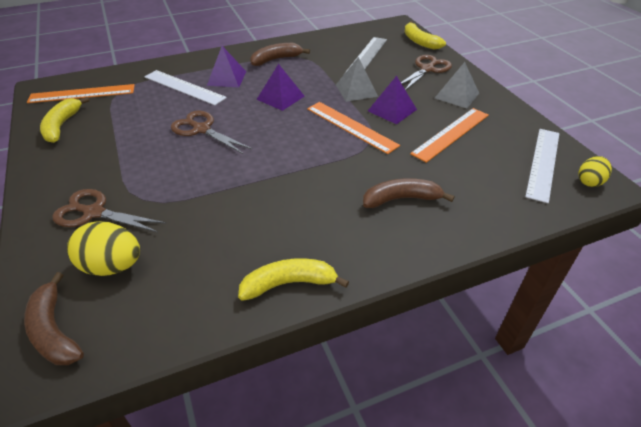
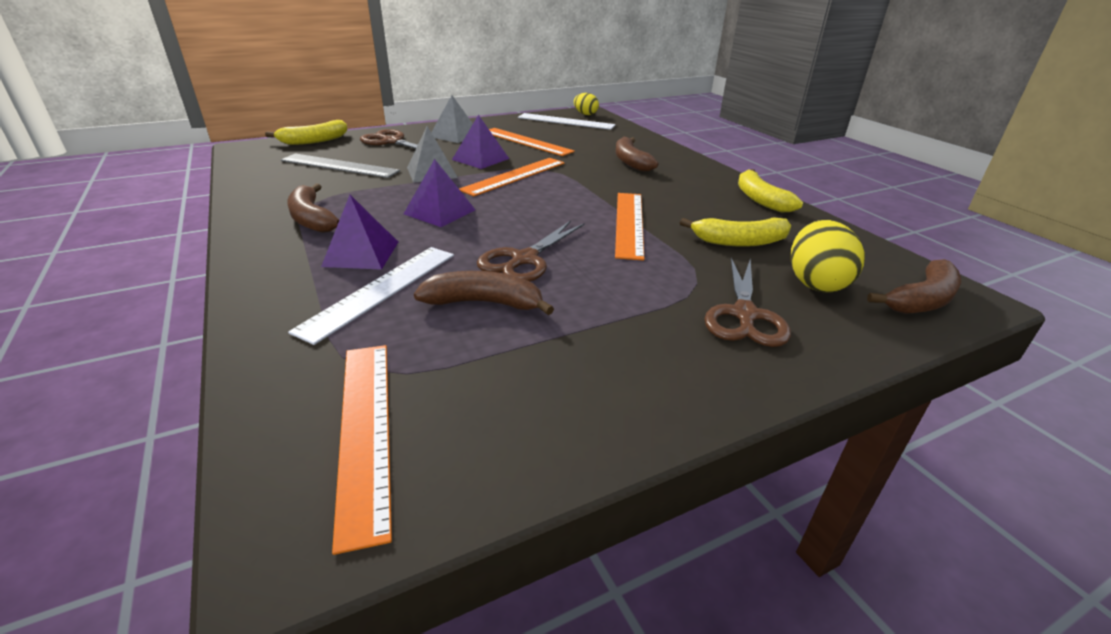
camera: 95 degrees left, 10 degrees down
yellow banana [40,97,89,143] -> yellow banana moved to [680,217,791,247]
none -> brown banana [414,271,554,315]
none -> orange ruler [615,193,644,261]

